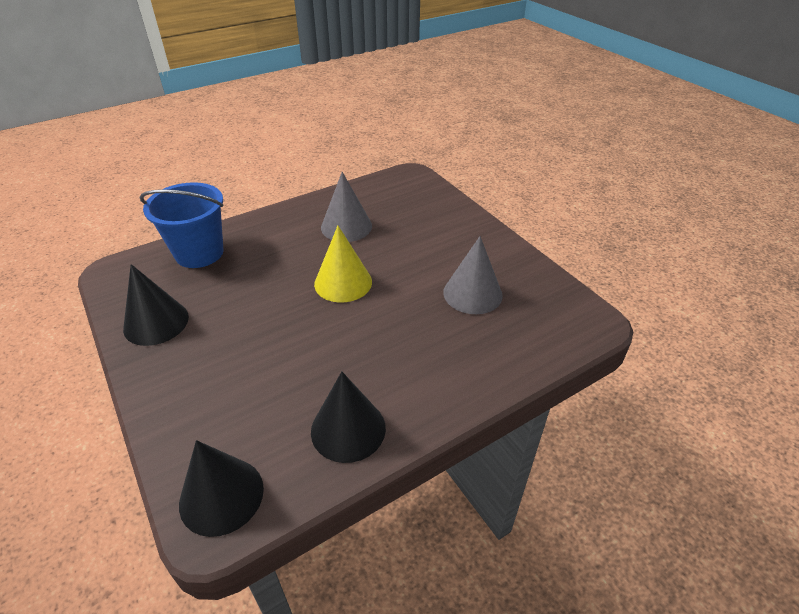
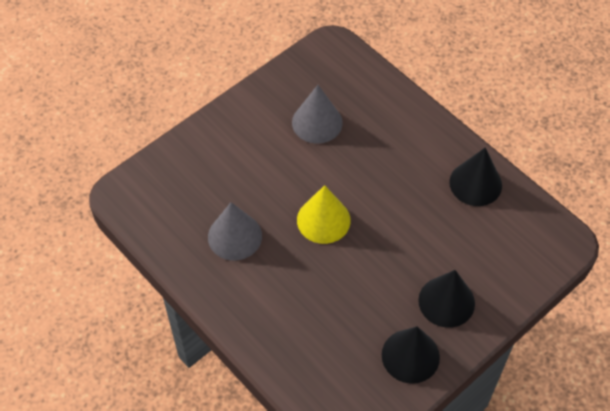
camera: 100 degrees left, 15 degrees up
blue bucket [140,182,224,268] -> none
black cone [179,440,264,537] -> black cone moved to [418,270,475,328]

